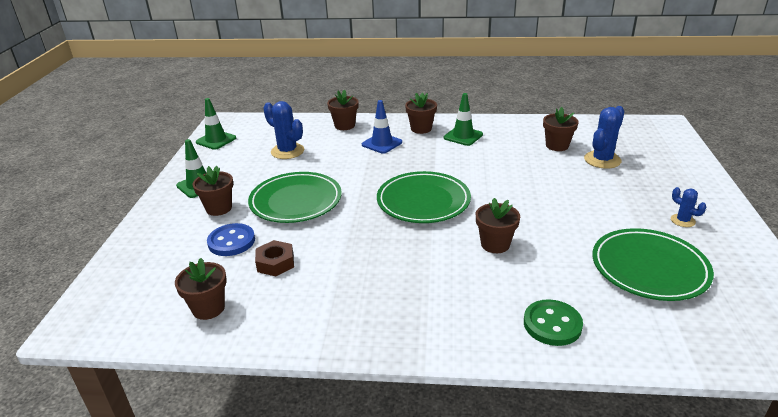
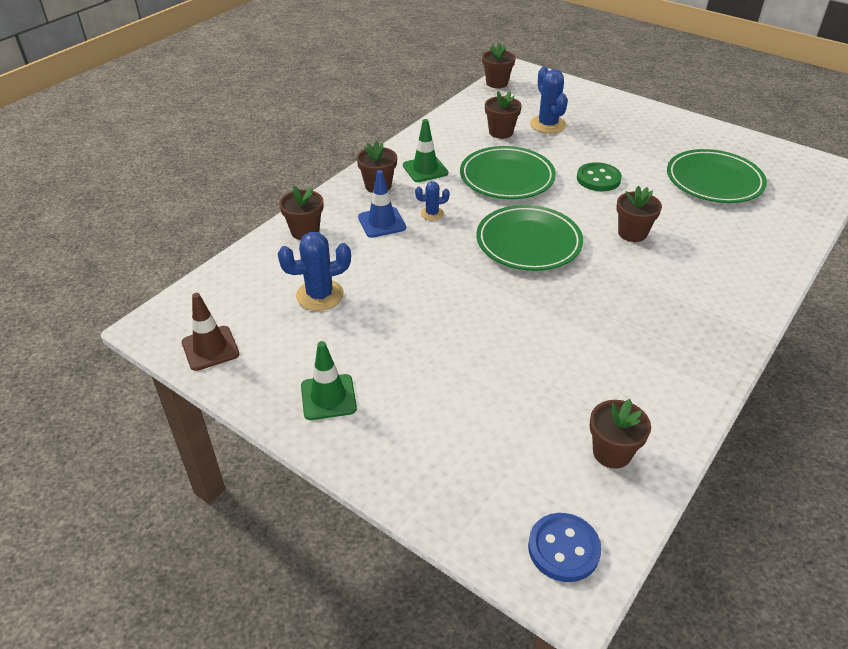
camera: 60 degrees left, 10 degrees up
brown flower pot [192,166,233,216] -> brown flower pot moved to [482,43,516,88]
green traffic cone [196,98,236,150] -> brown traffic cone [182,293,239,371]
blue button [207,223,255,256] -> blue button moved to [528,513,602,582]
green plate [248,172,342,223] -> green plate moved to [460,146,556,199]
brown nut [255,240,294,276] -> none
green button [524,299,583,346] -> green button moved to [577,162,622,191]
blue cactus [671,187,706,227] -> blue cactus moved to [415,181,450,220]

